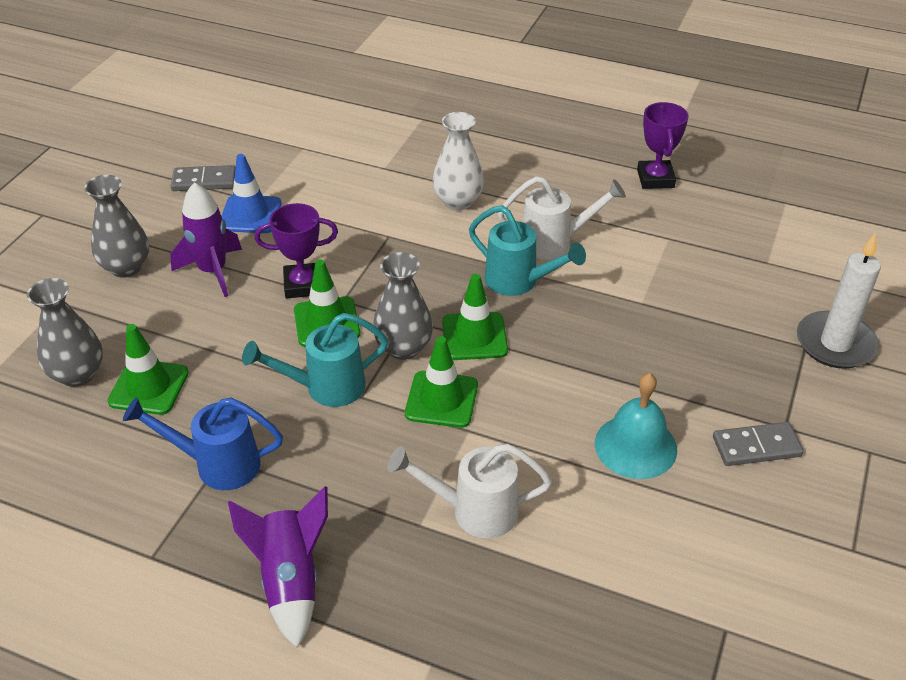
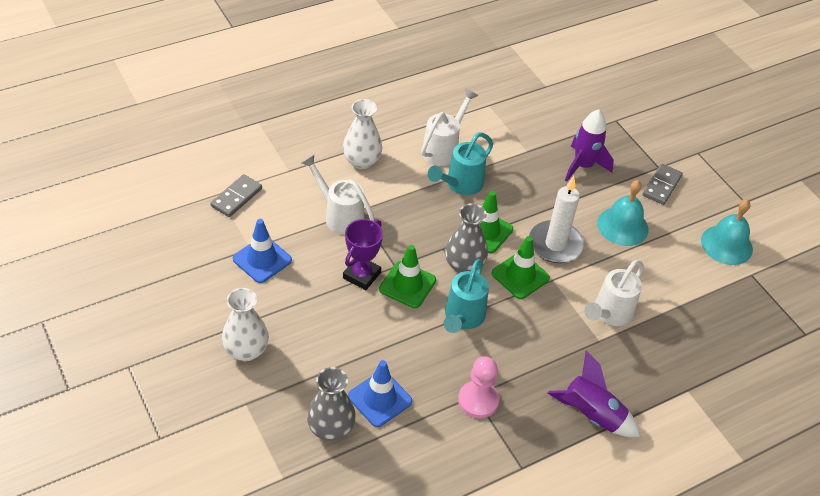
camera: 55 degrees left, 5 degrees up
grey vase [84,175,149,278] -> white vase [222,288,269,361]
green traffic cone [107,324,189,415] -> blue traffic cone [348,360,412,427]
blue watering can [123,397,283,490] -> pink pawn [458,356,499,419]
purple rocket [170,182,242,297] -> purple rocket moved to [565,109,614,182]
grey domino [171,165,236,191] -> grey domino moved to [210,174,262,217]
turquoise watering can [469,205,586,296] -> turquoise watering can turned 150 degrees clockwise [428,133,493,195]
purple trophy [637,102,689,189] -> none
white candle [797,234,881,369] -> white candle moved to [529,176,584,263]
none -> white watering can [301,154,374,235]
none -> turquoise bell [701,199,753,265]

